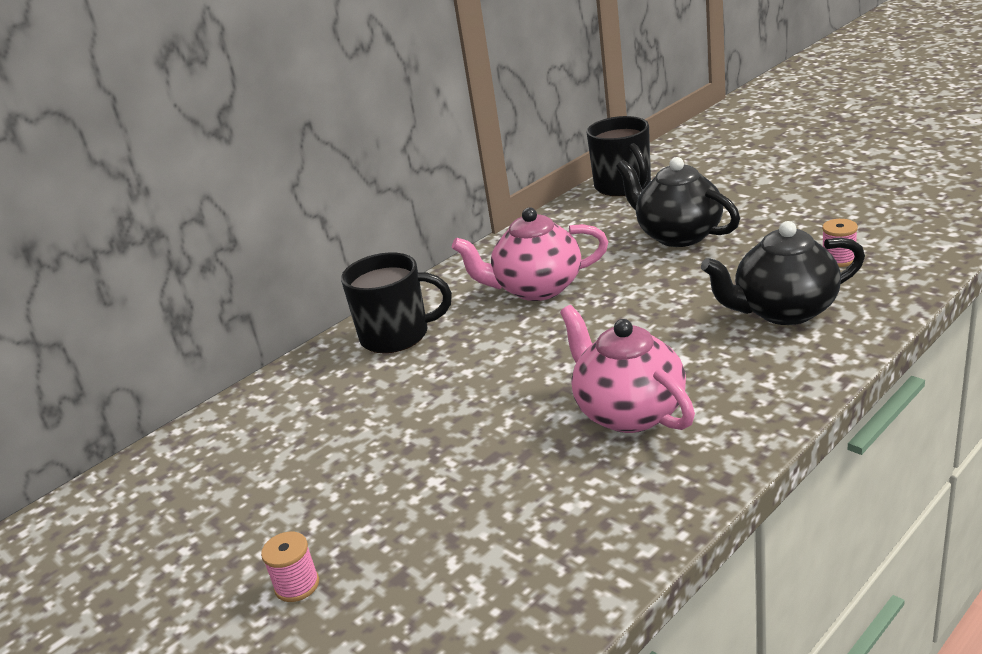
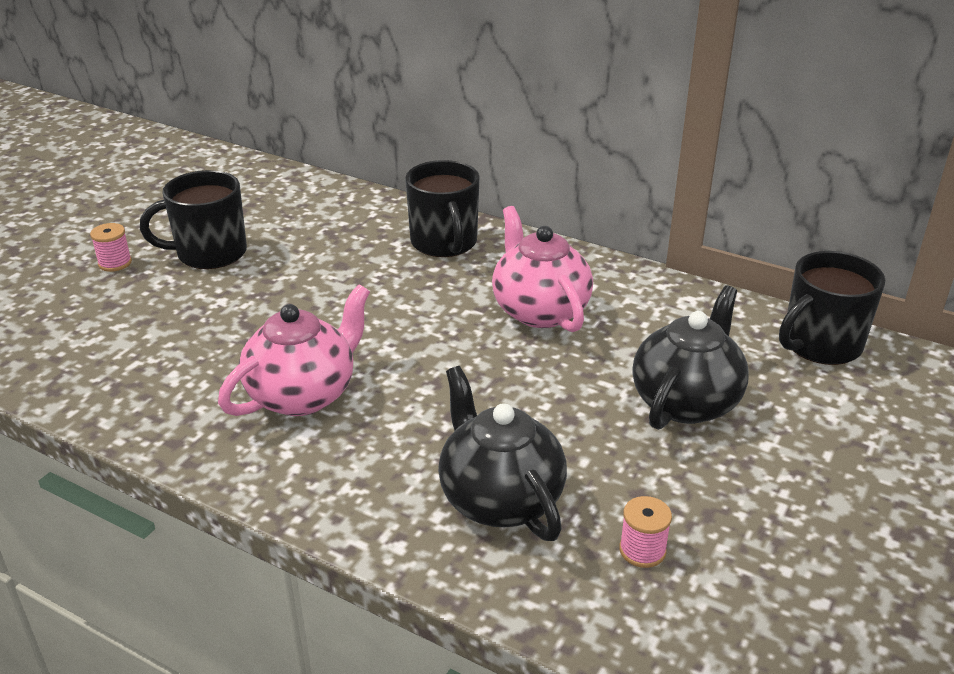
camera: 70 degrees right, 5 degrees up
none -> black mug [140,170,247,269]

